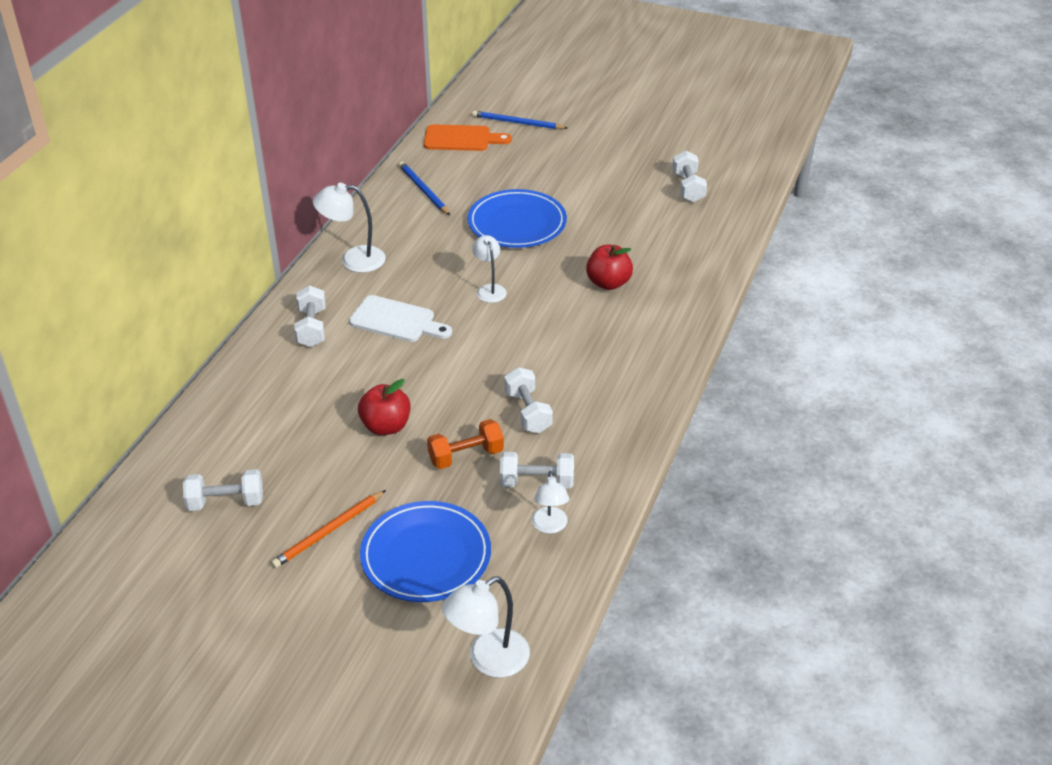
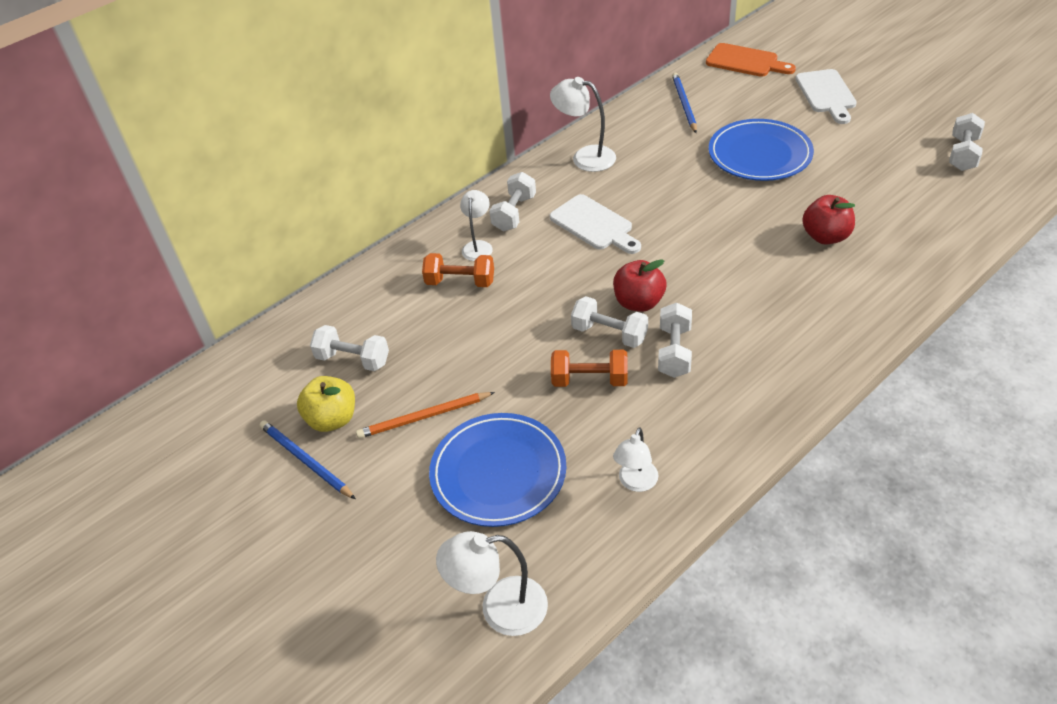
camera: 30 degrees right, 5 degrees up
red apple [358,379,411,435] -> red apple moved to [613,259,667,312]
blue pencil [472,110,567,129] -> blue pencil moved to [259,420,356,499]
white lamp [472,235,507,303] -> white lamp moved to [460,190,493,261]
white dumbbell [500,452,574,489] -> white dumbbell moved to [571,296,648,348]
none -> yellow apple [297,376,355,432]
none -> orange dumbbell [422,253,494,287]
none -> white cutting board [795,69,857,124]

